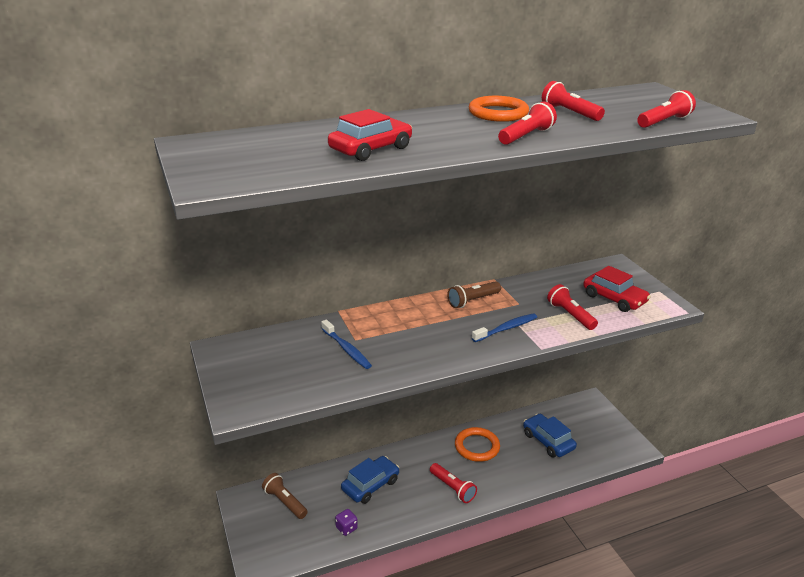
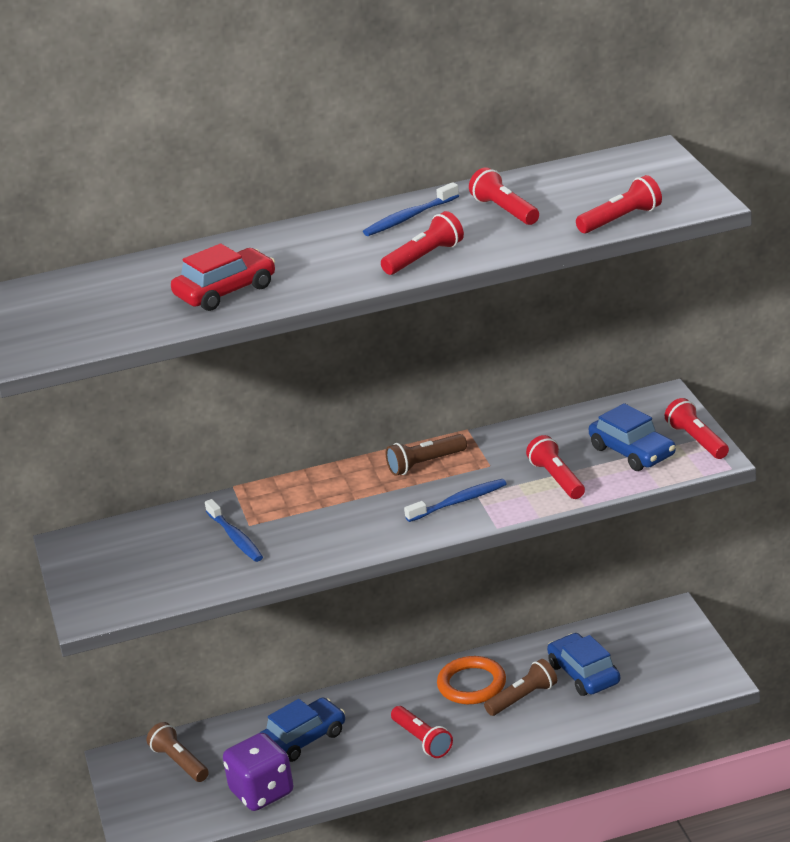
camera: 10 degrees right, 0 degrees up
purple dice [335,509,358,536] -> purple dice [223,733,293,811], size x2.16
orange ring [469,96,529,122] -> blue toothbrush [363,182,459,236]
red car [583,266,651,312] -> blue car [589,403,676,471]
none -> brown flashlight [484,659,557,716]
none -> red flashlight [665,398,729,459]

